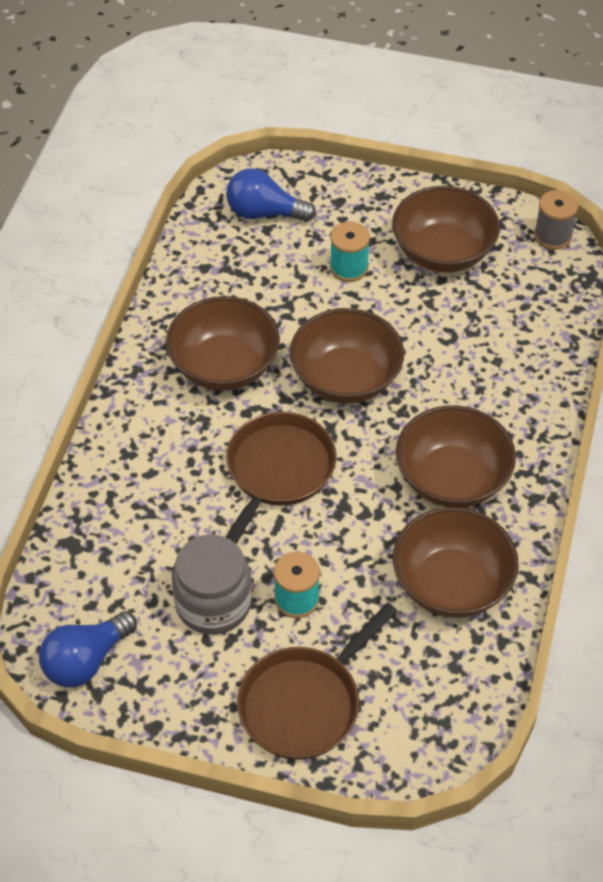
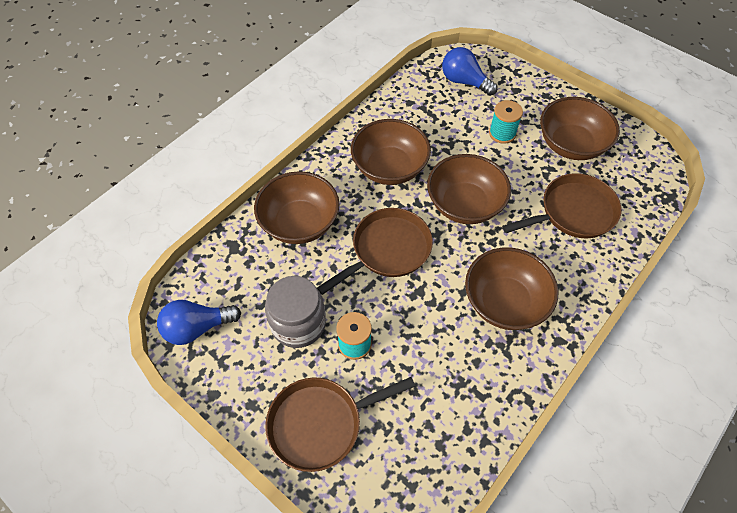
camera: 25 degrees right, 5 degrees up
brown bowl [393,507,519,618] -> brown bowl moved to [254,171,339,244]
grey spool [534,190,578,250] -> none
none -> brown pan [502,173,622,238]

